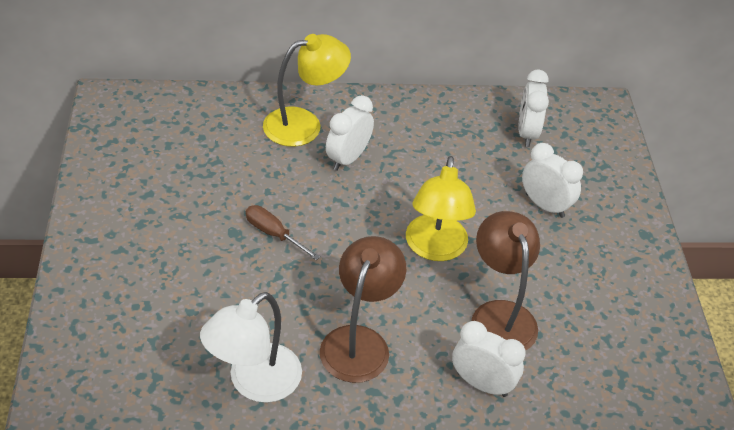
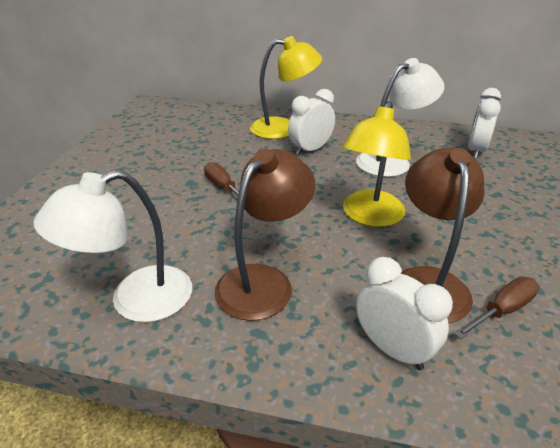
camera: 20 degrees right, 10 degrees down
white clock [522,143,583,218] -> none
none -> white lamp [356,58,444,177]
none -> brown screwdriver [454,277,539,339]

